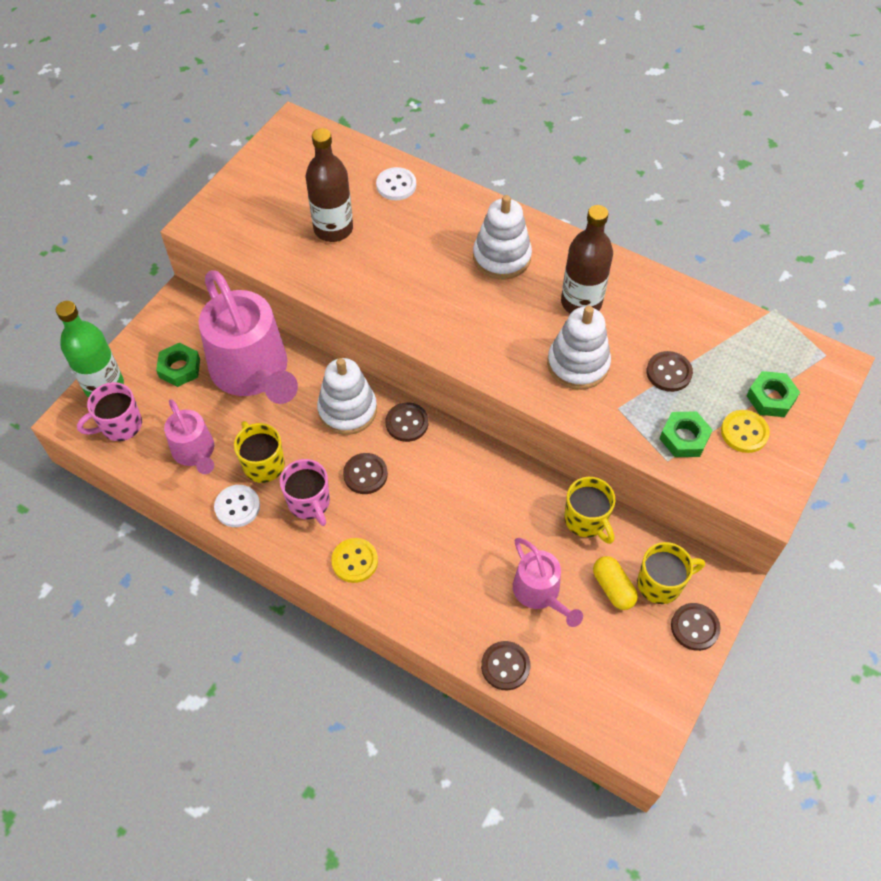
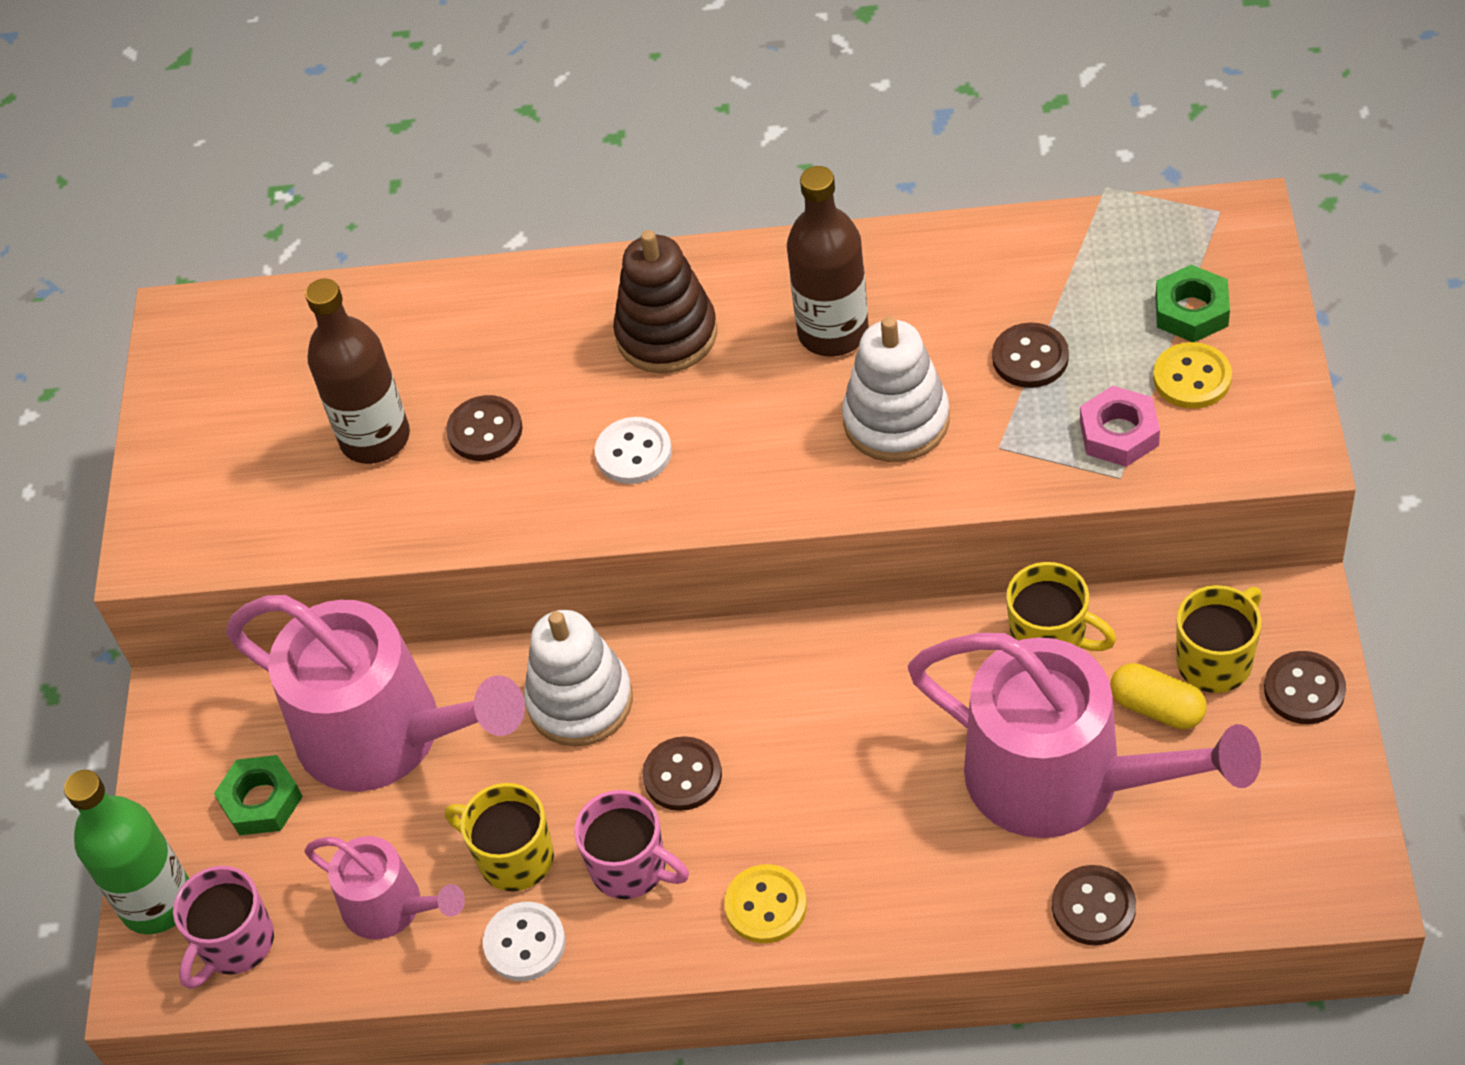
camera: 25 degrees left, 5 degrees down
white button [376,167,416,200] -> white button moved to [595,417,672,484]
brown button [386,402,428,442] -> brown button moved to [446,395,523,461]
white stacking toy [473,195,532,280] -> brown stacking toy [613,230,717,373]
pink watering can [513,538,583,627] -> pink watering can [908,633,1261,838], size x1.91
green nut [659,411,713,457] -> pink nut [1080,386,1160,467]

